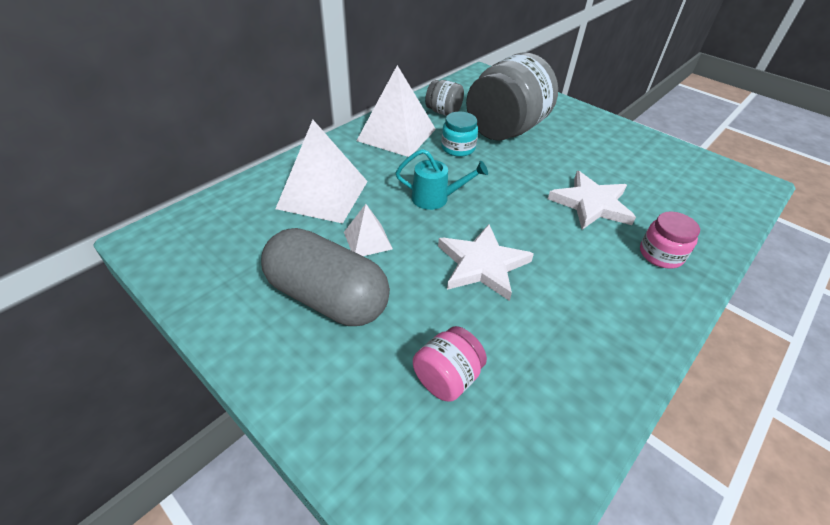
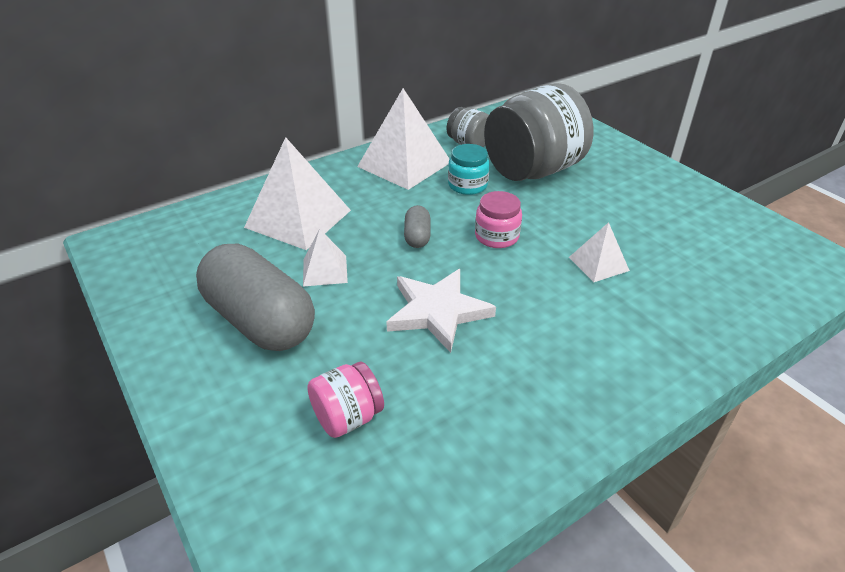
camera: 15 degrees right, 5 degrees down
turquoise watering can [396,149,488,210] -> grey capsule [404,205,431,248]
white star [548,171,636,230] -> white pyramid [569,222,630,282]
pink jar [640,211,700,269] -> pink jar moved to [475,191,522,248]

